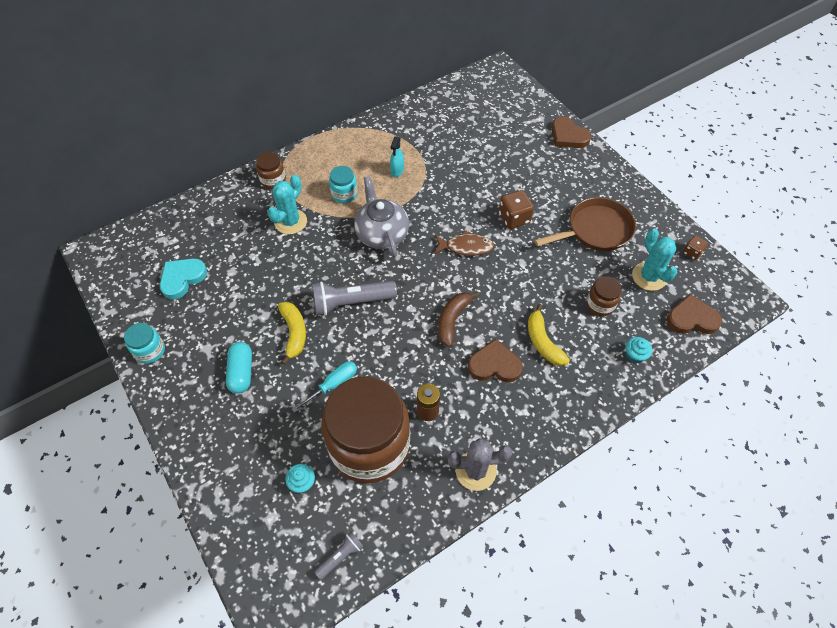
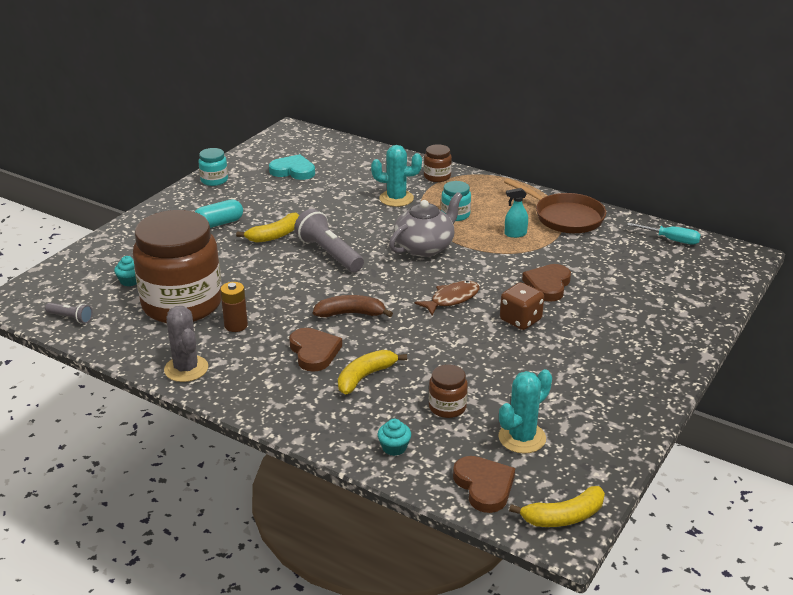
camera: 65 degrees right, 25 degrees down
turquoise screwdriver [292,361,357,413] -> turquoise screwdriver moved to [627,223,701,245]
brown fish [434,230,495,256] -> brown fish turned 105 degrees counterclockwise [414,281,480,316]
brown pan [534,197,636,251] -> brown pan moved to [504,178,606,233]
brown heart [552,117,591,148] -> brown heart moved to [522,264,571,302]
brown dice [683,235,708,260] -> none
none -> yellow banana [509,486,605,527]

